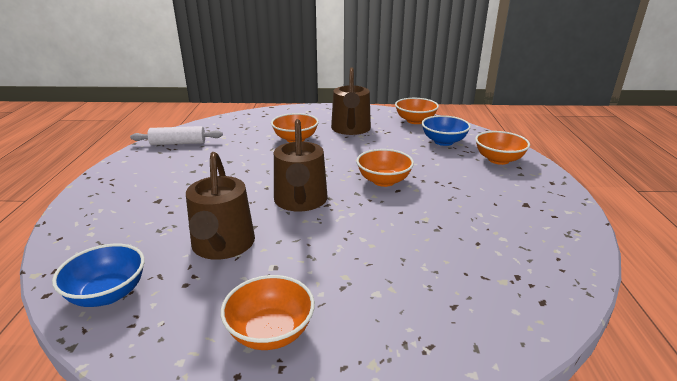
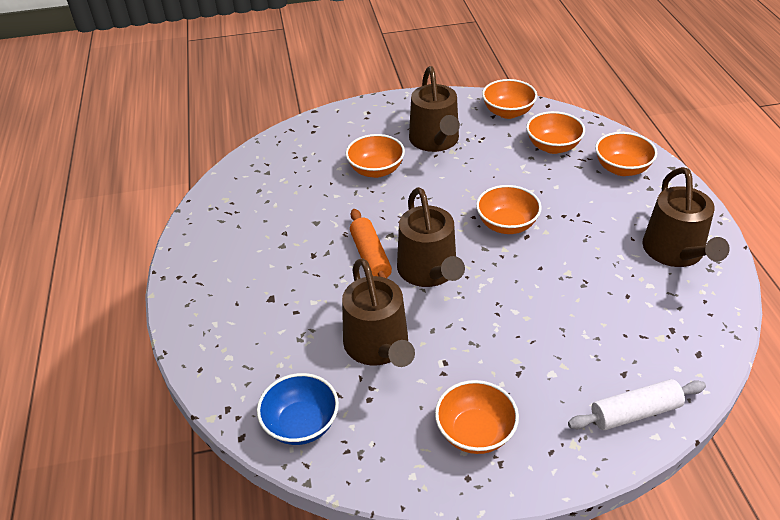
camera: 10 degrees left, 15 degrees up
white rolling pin [130,126,223,145] -> white rolling pin moved to [568,379,706,430]
blue bowl [422,115,471,146] -> orange bowl [526,111,585,154]
none -> orange rolling pin [350,209,392,279]
none -> brown watering can [642,167,730,267]

